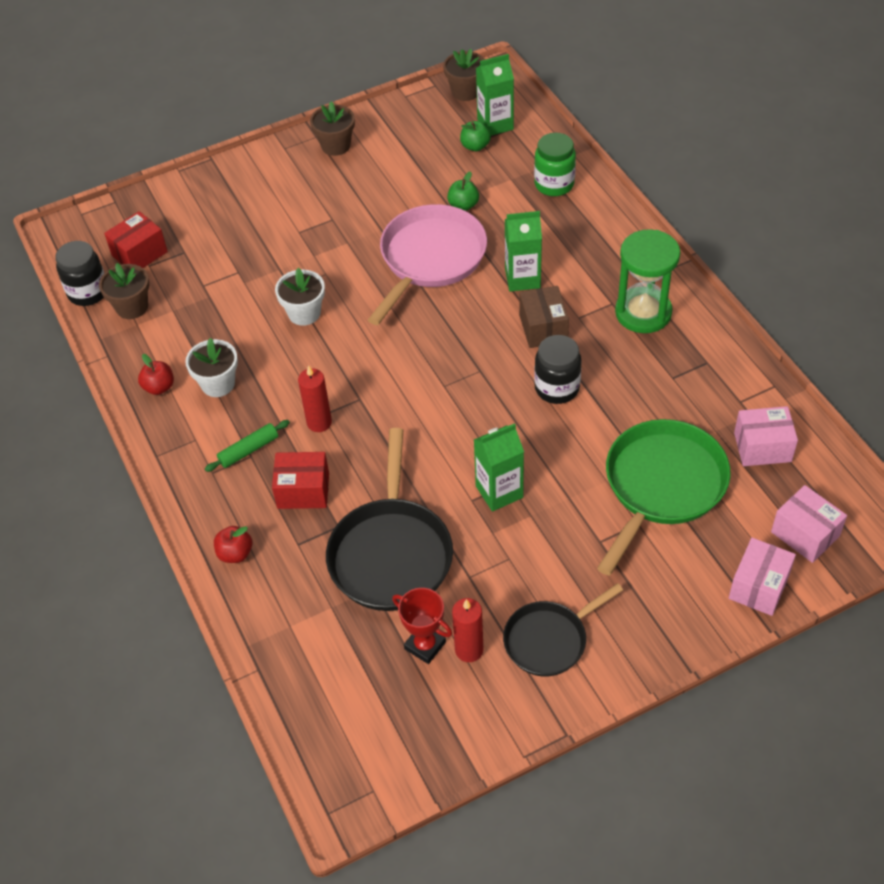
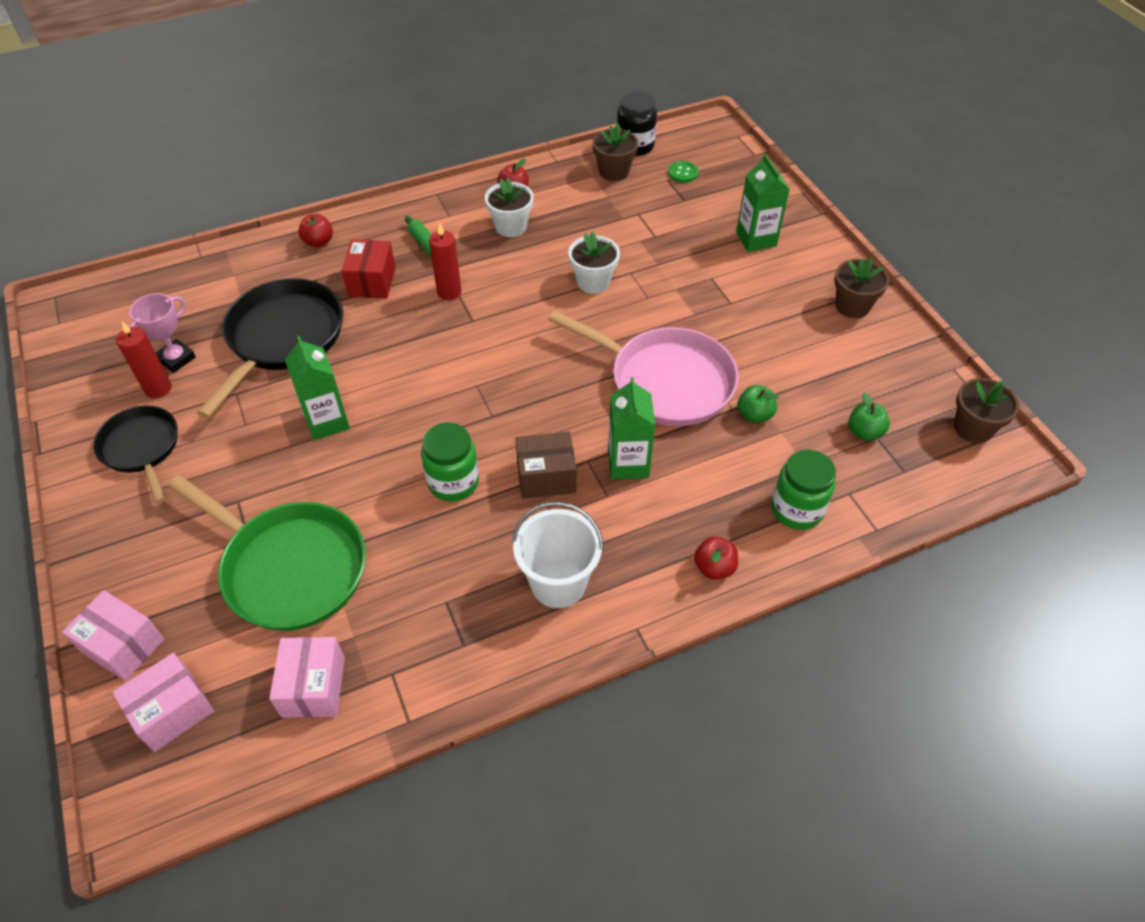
camera: 90 degrees right, 0 degrees up
red box [104,211,168,268] -> green button [668,161,699,183]
black pan [326,428,453,611] -> black pan turned 105 degrees clockwise [197,278,343,418]
red trophy [392,588,452,664] -> pink trophy [129,293,196,373]
green carton [476,54,514,136] -> green carton moved to [736,154,790,252]
black jar [534,335,582,404] -> green jar [421,422,479,501]
green hourglass [615,229,680,333] -> white bucket [512,502,604,608]
none -> red apple [694,537,738,580]

